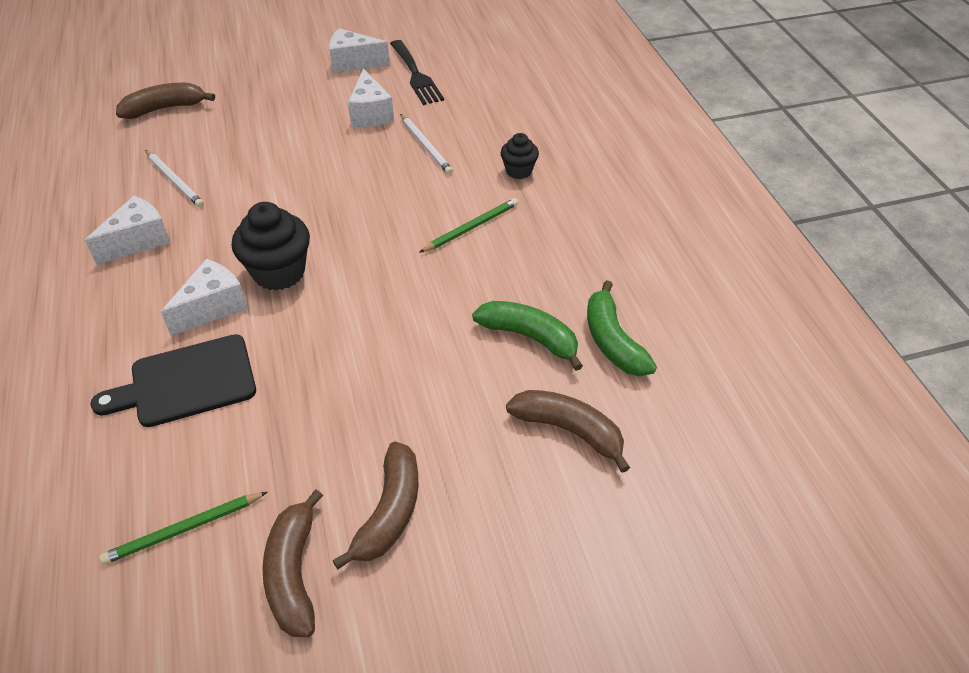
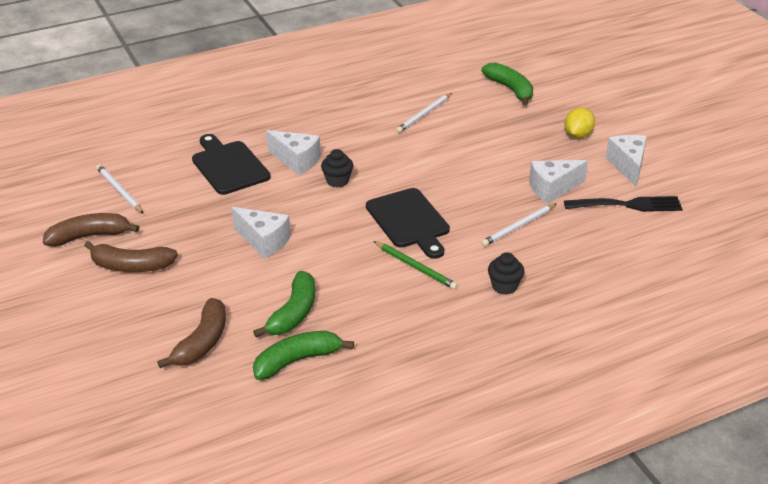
camera: 80 degrees right, 10 degrees down
white cheese [85,196,171,265] -> white cheese moved to [232,207,291,259]
green pencil [99,492,267,565] -> white pencil [96,164,144,214]
brown banana [116,83,215,119] -> green banana [481,62,533,106]
black cupcake [232,202,310,291] -> black cupcake [321,149,353,188], size x0.57
black fork [390,40,444,105] -> black fork turned 150 degrees counterclockwise [564,196,683,212]
none -> black cutting board [366,188,450,259]
none -> yellow lemon [564,107,595,139]

